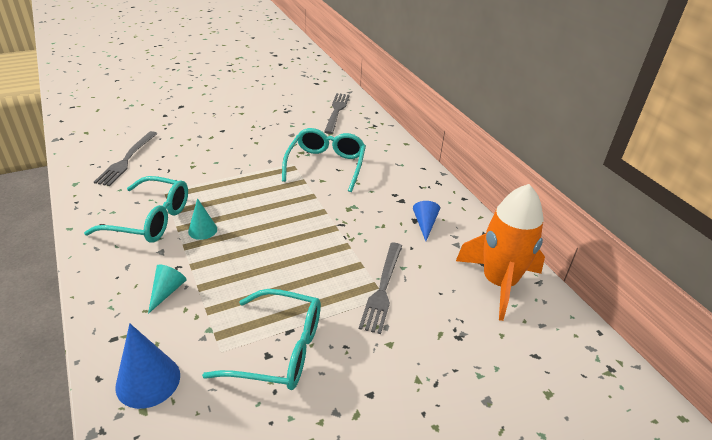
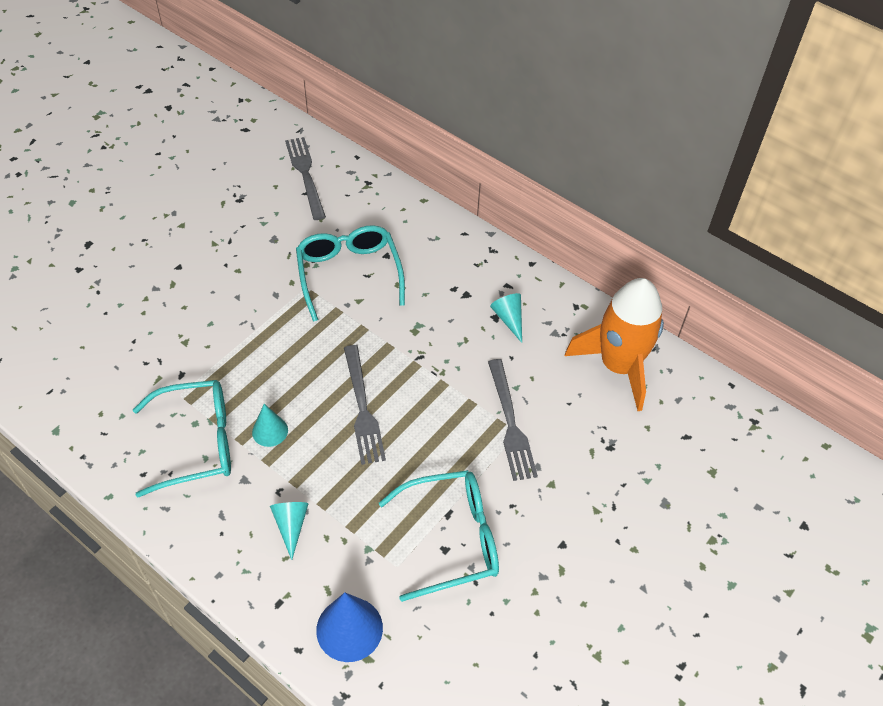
camera: 25 degrees left, 15 degrees up
grey fork [94,131,158,186] -> grey fork moved to [344,345,386,465]
blue cone [413,201,440,241] -> turquoise cone [490,293,522,343]

